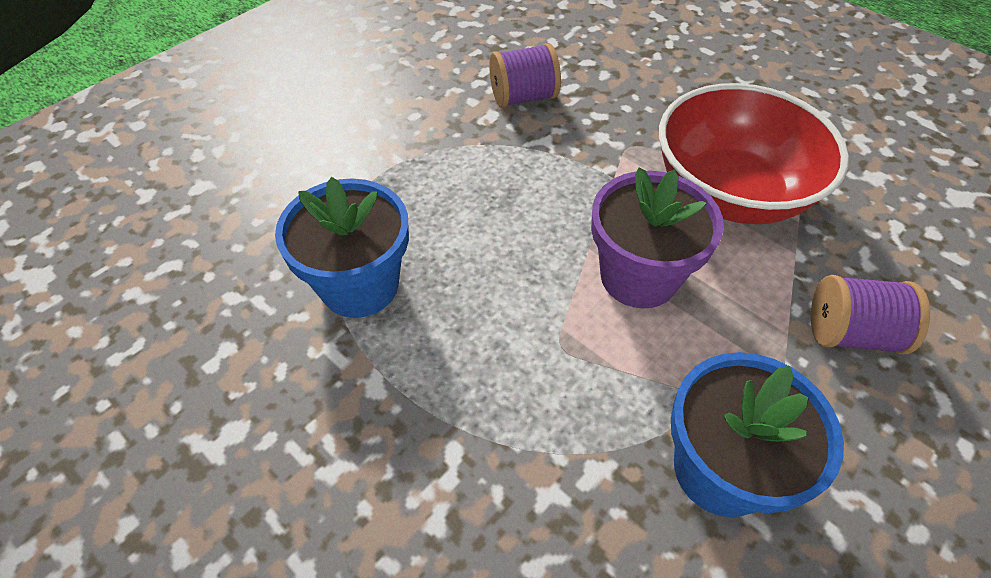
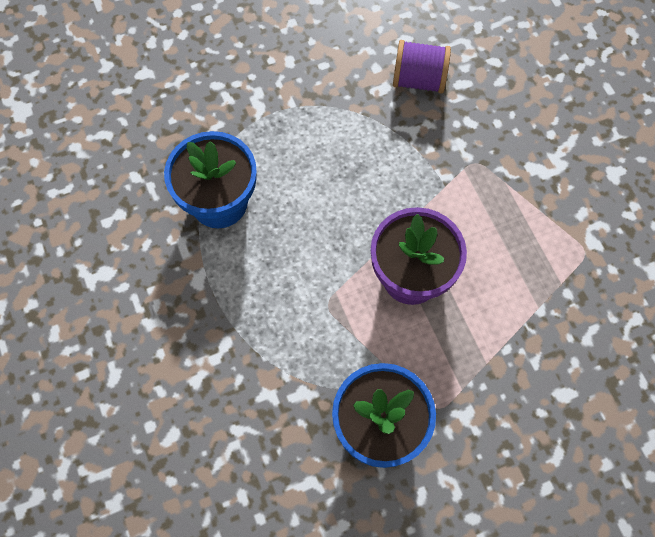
camera: 25 degrees right, 15 degrees up
red bowl [659,83,849,224] -> none
purple spool [811,275,930,354] -> none

